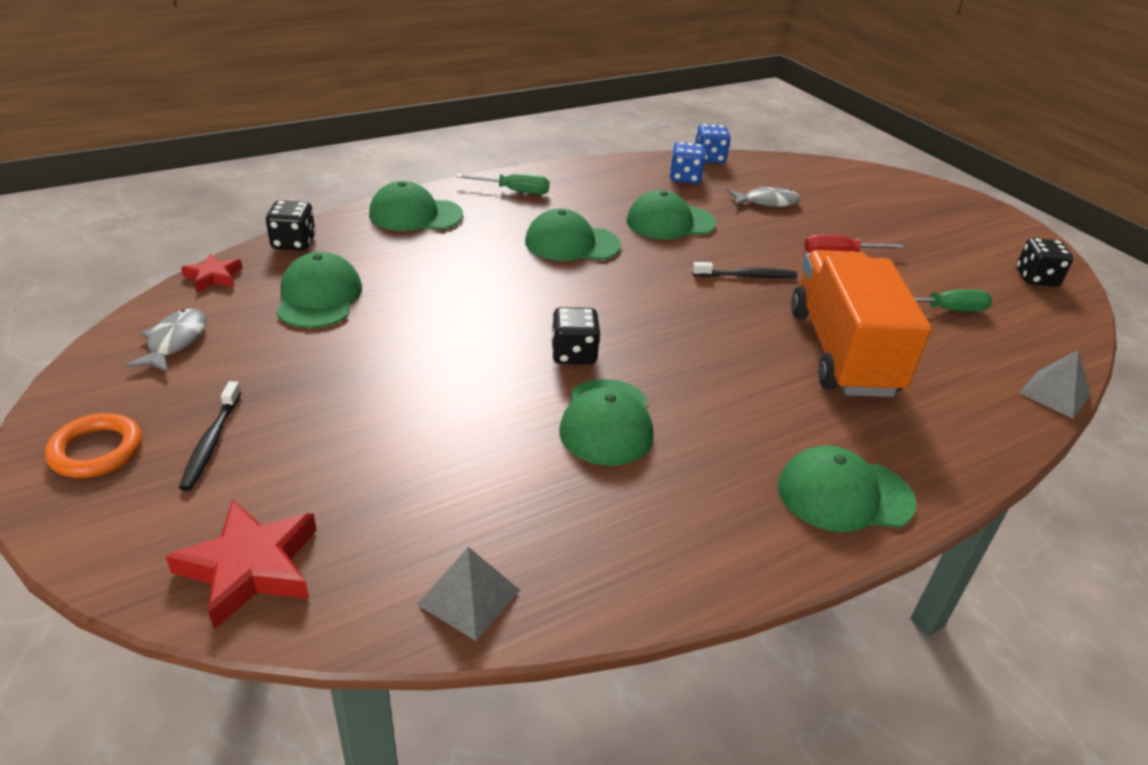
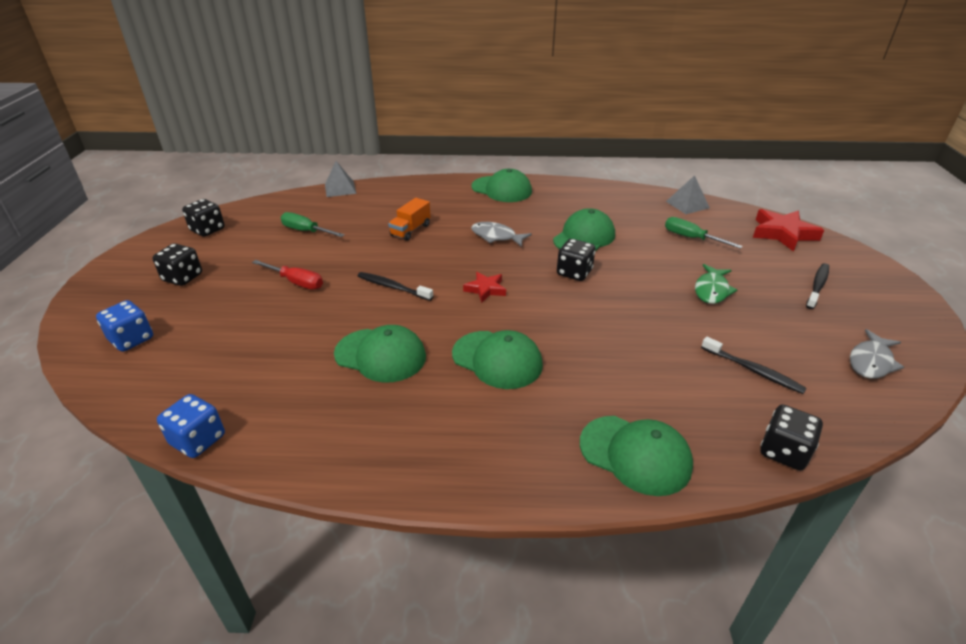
camera: 145 degrees left, 0 degrees up
orange ring [45,413,142,478] -> none
red star [181,254,243,292] -> red star moved to [463,272,506,303]
green cap [276,252,362,328] -> black toothbrush [701,336,807,394]
green screwdriver [456,174,550,195] -> green screwdriver moved to [665,217,743,249]
blue dice [670,142,706,184] -> blue dice moved to [96,300,153,352]
grey fish [727,186,801,207] -> grey fish moved to [471,222,532,247]
orange truck [791,250,932,397] -> orange truck [388,198,431,241], size x0.42
none -> black dice [153,243,202,286]
none -> green fish [695,264,737,304]

